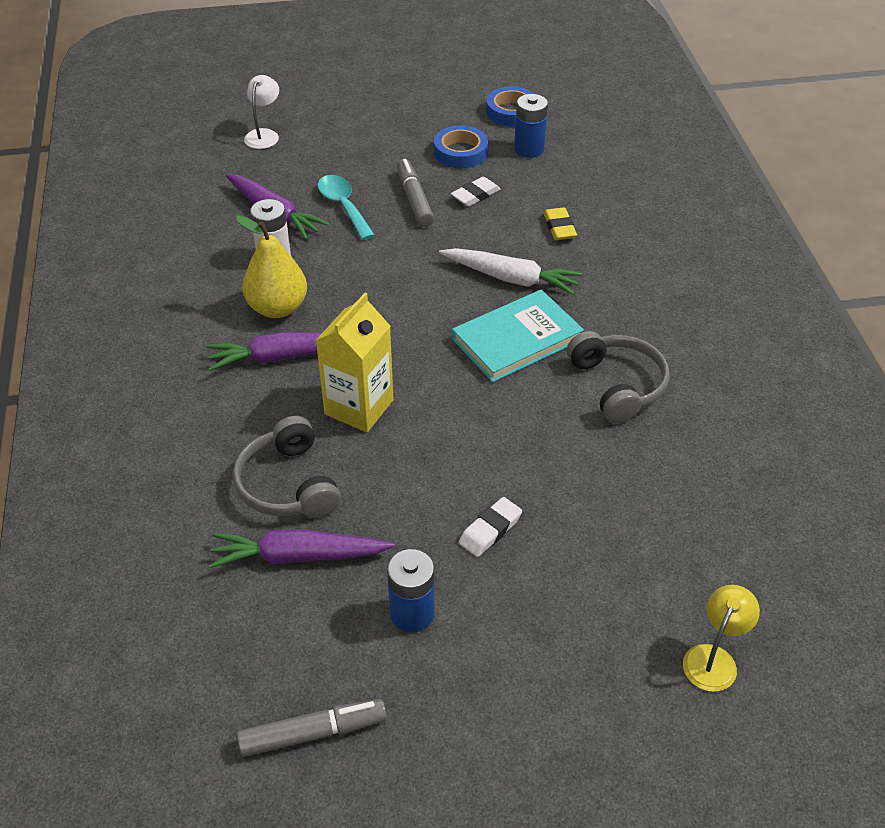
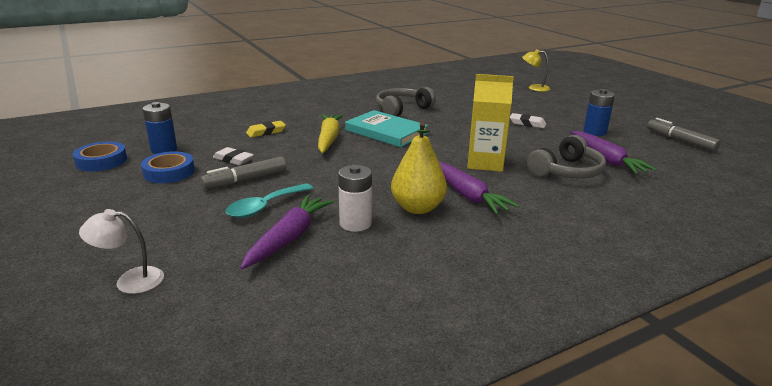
camera: 110 degrees left, 20 degrees down
white carrot [439,248,582,295] -> yellow carrot [318,114,344,153]

